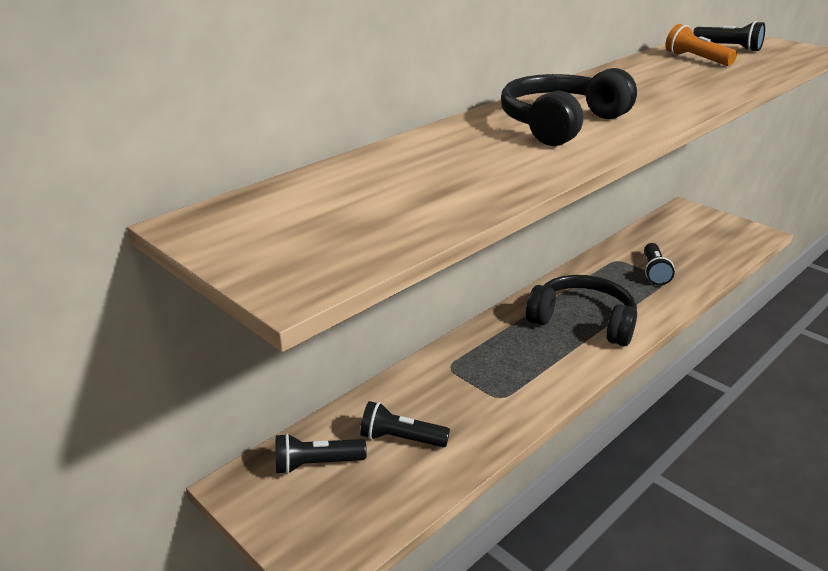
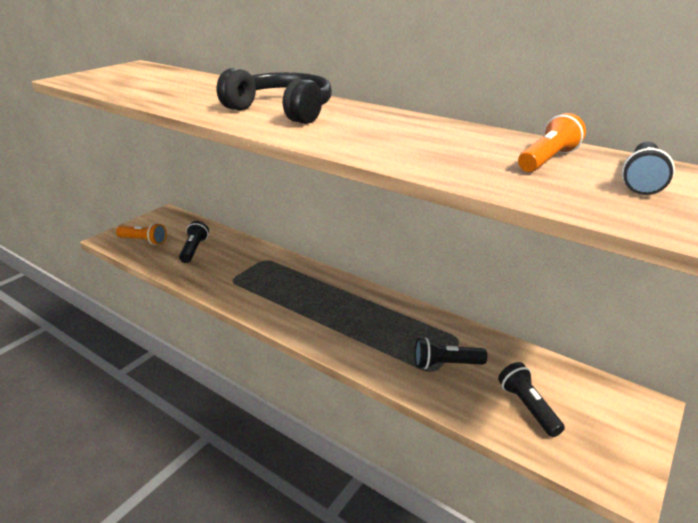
camera: 80 degrees right, 0 degrees up
black flashlight [276,433,367,474] -> black flashlight moved to [498,362,565,437]
black headphones [526,275,637,347] -> none
none -> orange flashlight [116,223,167,245]

